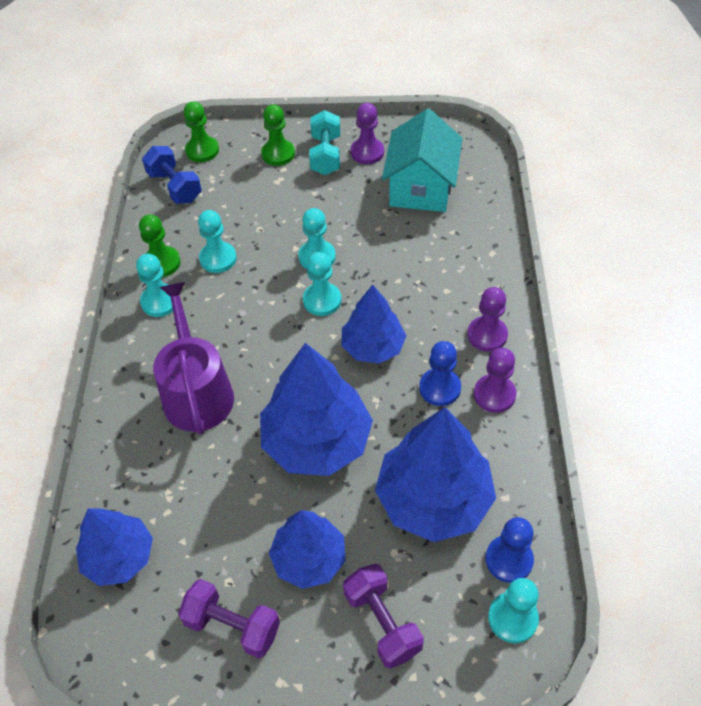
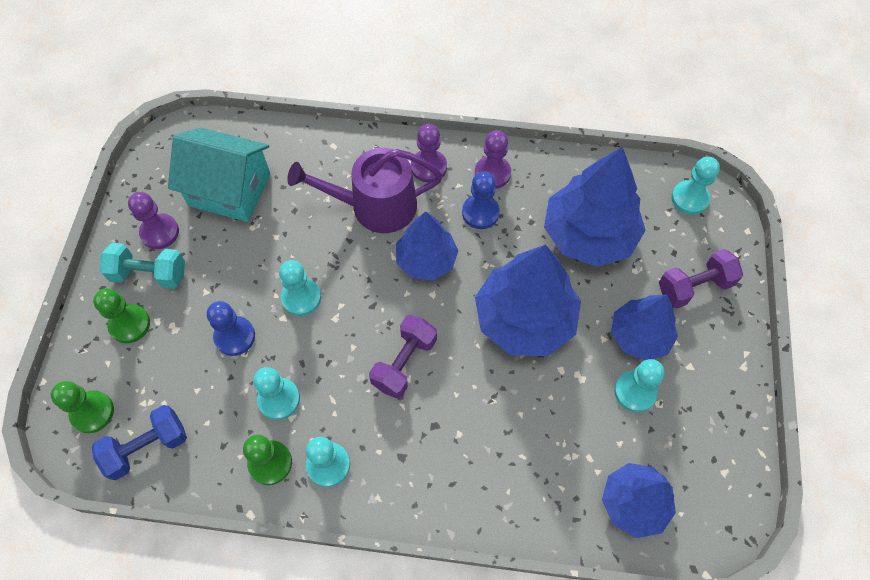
camera: 85 degrees left, 10 degrees up
purple watering can [153,282,234,434] -> purple watering can moved to [287,148,443,233]
purple dumbbell [178,579,280,658] -> purple dumbbell moved to [369,315,437,398]
turquoise pawn [303,252,341,316] -> turquoise pawn moved to [614,359,664,412]
blue pawn [485,517,534,583] -> blue pawn moved to [207,301,255,356]

